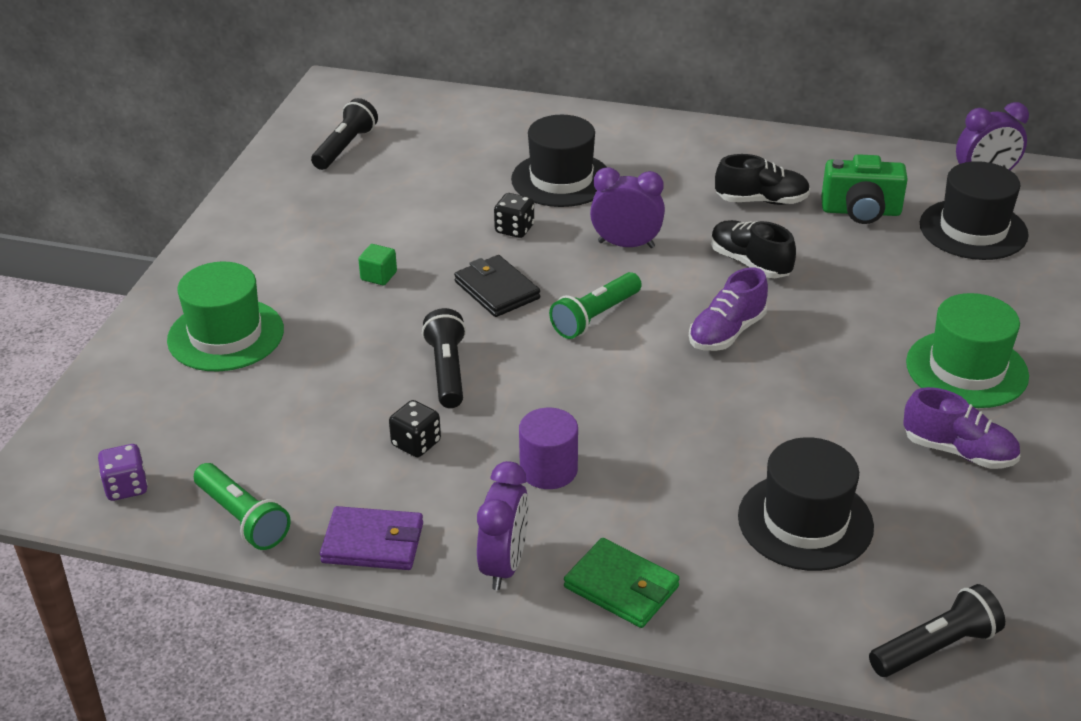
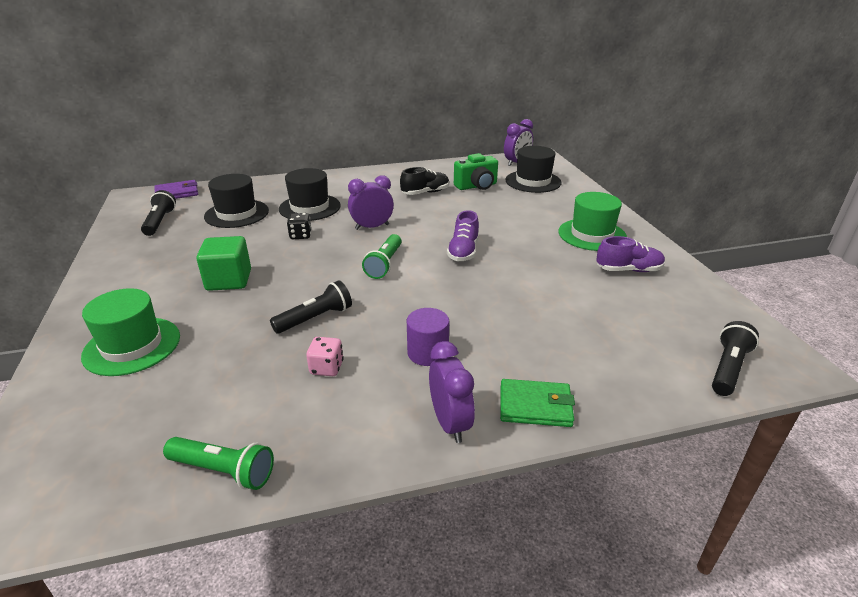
camera: 30 degrees left, 5 degrees down
purple dice [98,444,148,501] -> none
purple wallet [320,506,423,570] -> purple wallet moved to [155,180,198,199]
green cube [358,244,397,285] -> green cube [196,236,251,291], size x2.01
black dice [389,400,441,457] -> pink dice [306,337,344,376]
black flashlight [422,308,466,408] -> black flashlight turned 90 degrees clockwise [270,280,352,334]
black wallet [454,255,540,317] -> none
black shoe [711,220,796,278] -> none
black hat [738,437,874,571] -> black hat moved to [204,174,269,228]

